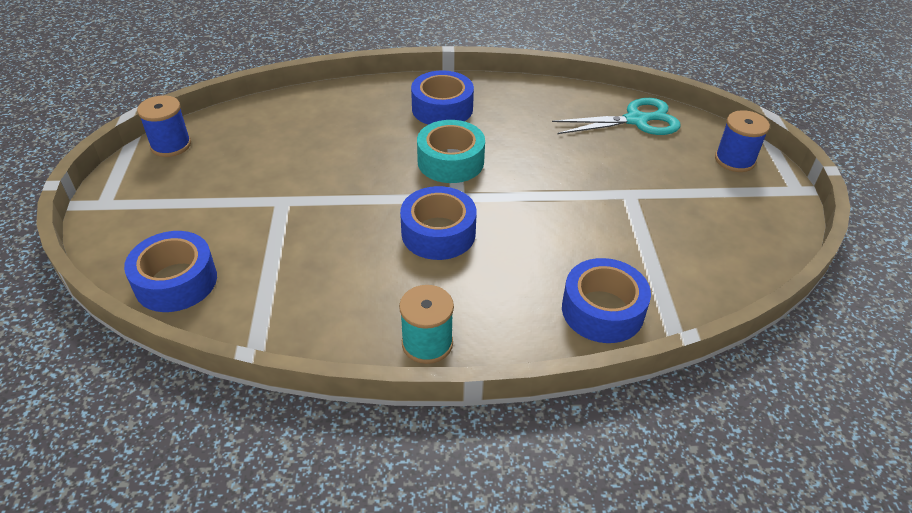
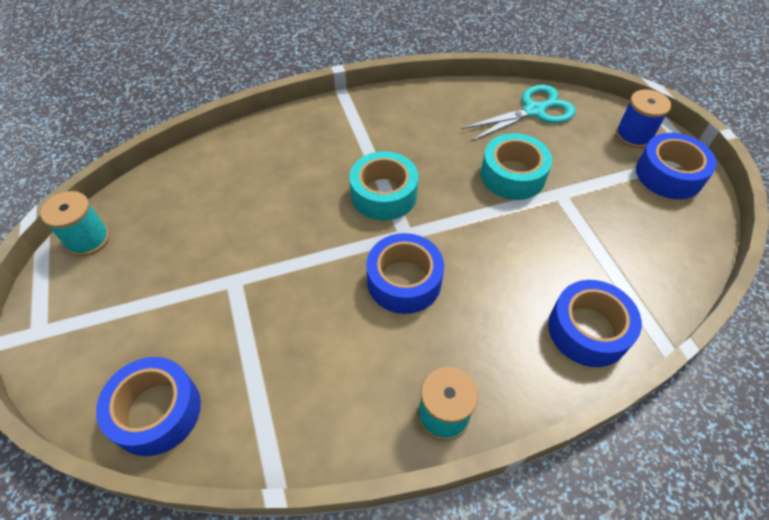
camera: 15 degrees left, 10 degrees up
blue spool [137,95,191,157] -> turquoise spool [40,191,110,257]
blue tape [411,70,474,125] -> blue tape moved to [636,133,717,199]
none -> turquoise tape [481,133,552,200]

